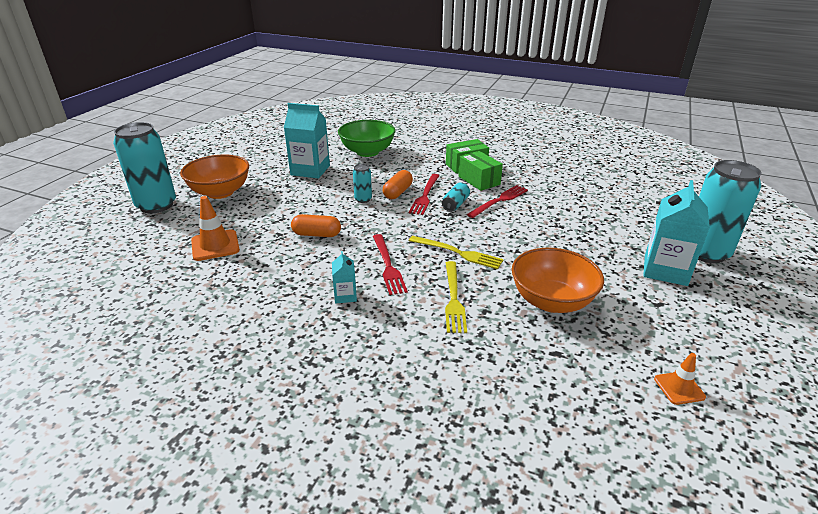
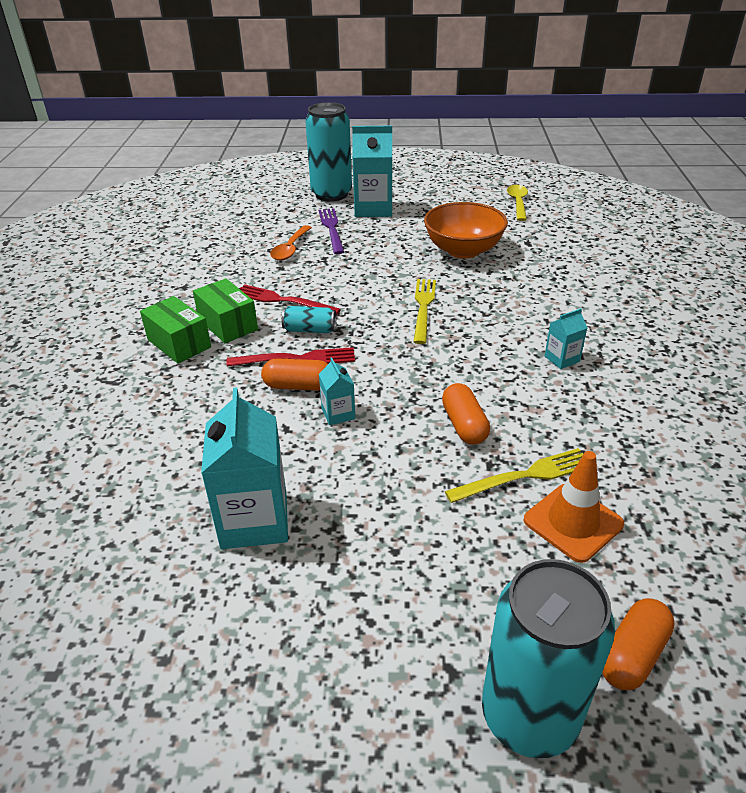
camera: 110 degrees left, 5 degrees up
orange bowl [180,155,249,199] -> none
green bowl [338,120,395,157] -> none
turquoise can [353,164,372,203] -> turquoise carton [319,358,355,425]
red fork [373,234,408,295] -> none
yellow fork [445,261,467,333] -> yellow fork moved to [445,448,583,503]
green box [458,151,503,191] -> green box turned 75 degrees counterclockwise [193,278,258,343]
orange traffic cone [654,353,706,405] -> yellow spoon [507,185,528,221]
none -> orange spoon [270,225,312,260]
none -> purple fork [319,208,344,254]
none -> orange capsule [602,598,675,690]

